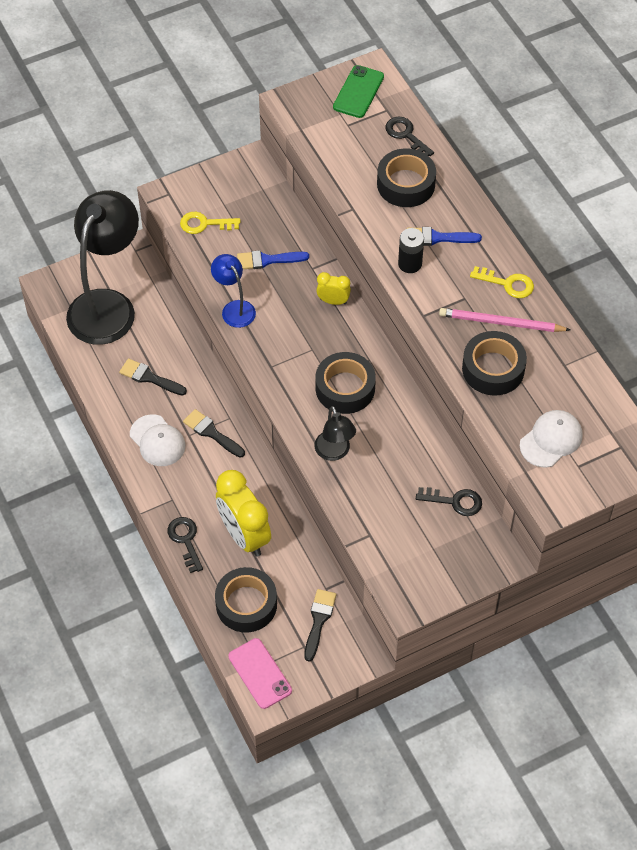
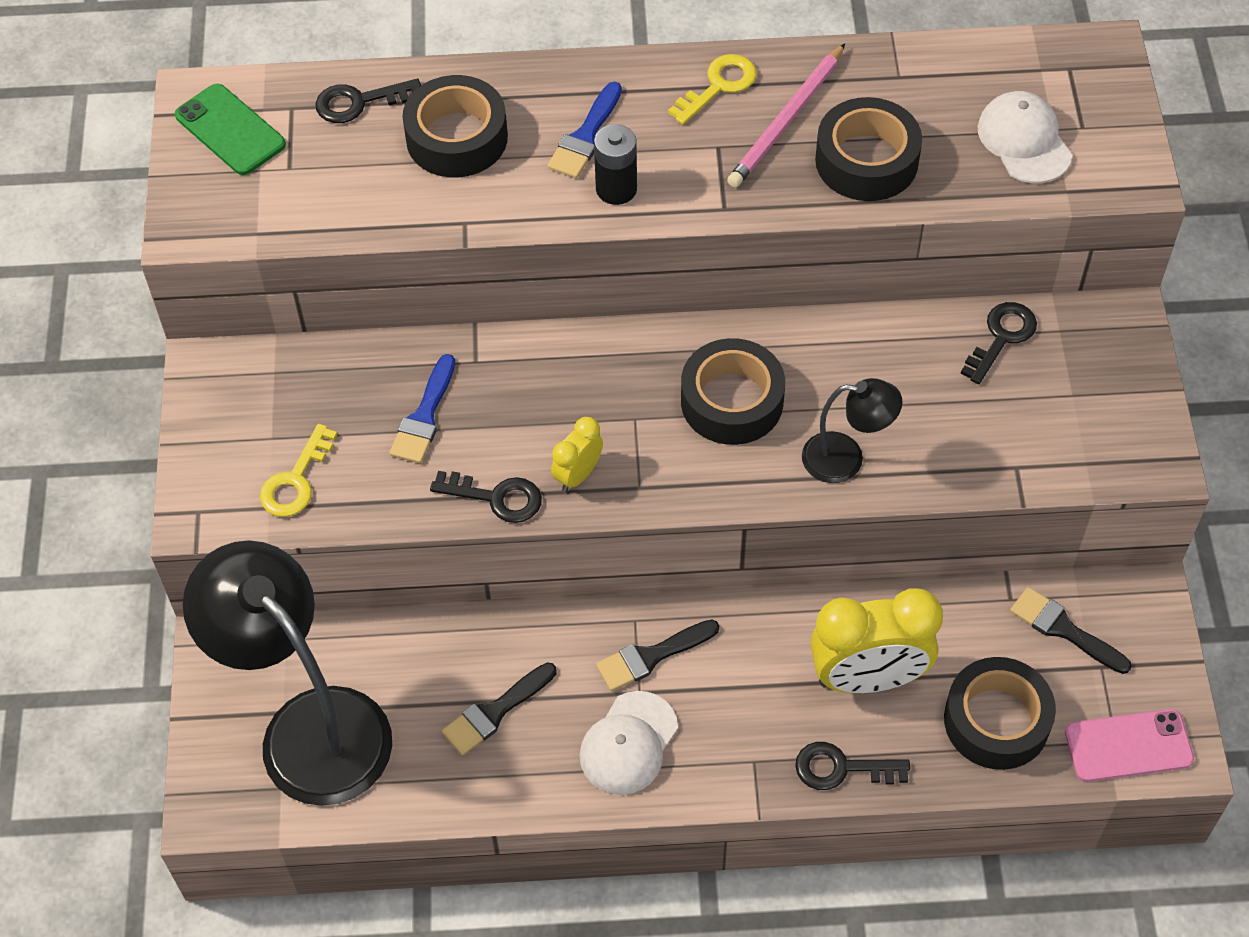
camera: 65 degrees left, 0 degrees up
white cap [130,415,185,466] -> white cap turned 135 degrees clockwise [580,691,678,795]
blue lamp [211,254,256,328] -> black key [430,471,542,523]
yellow clock [316,272,351,305] -> yellow clock moved to [551,417,603,492]

